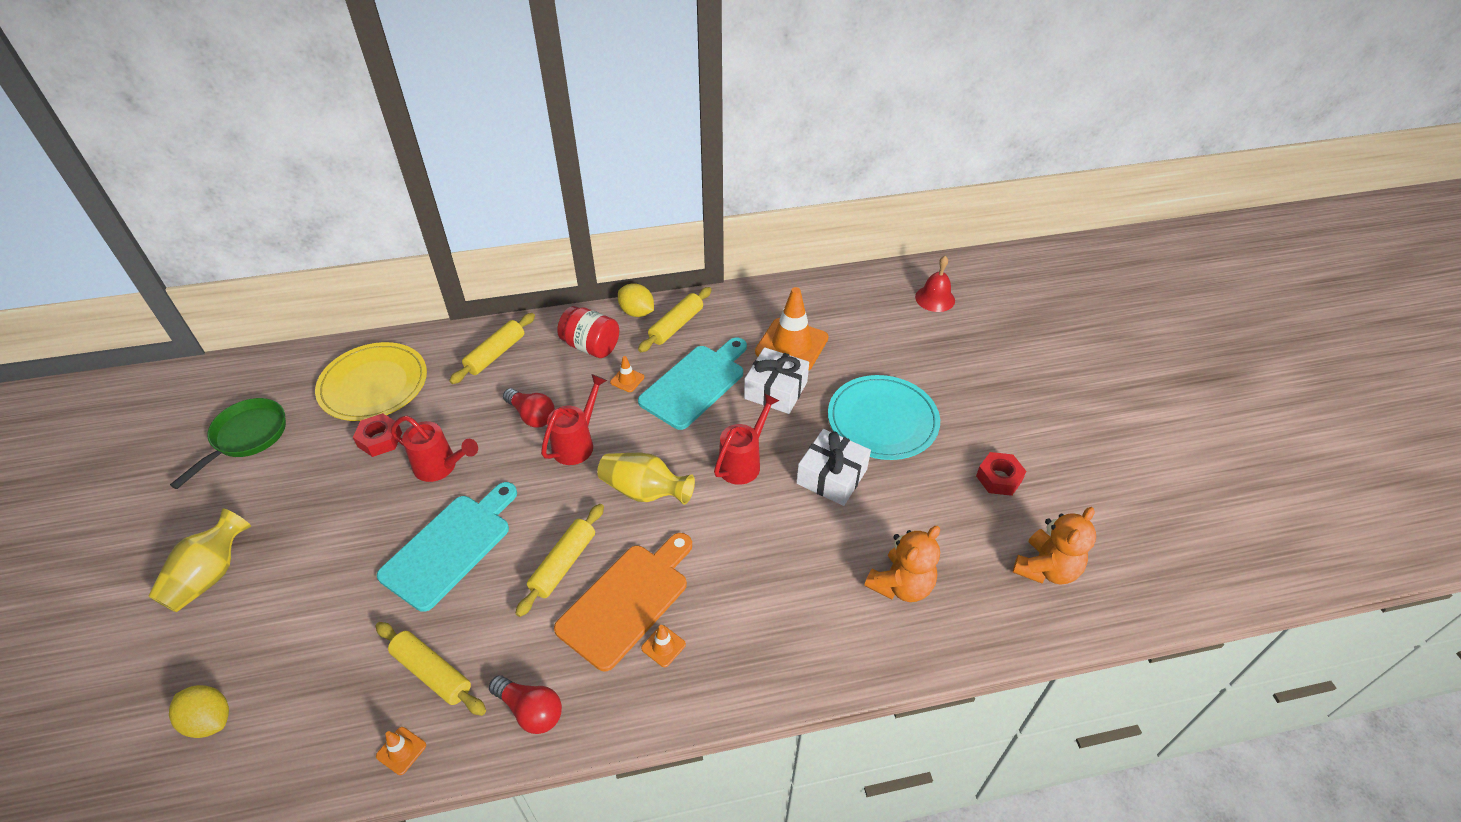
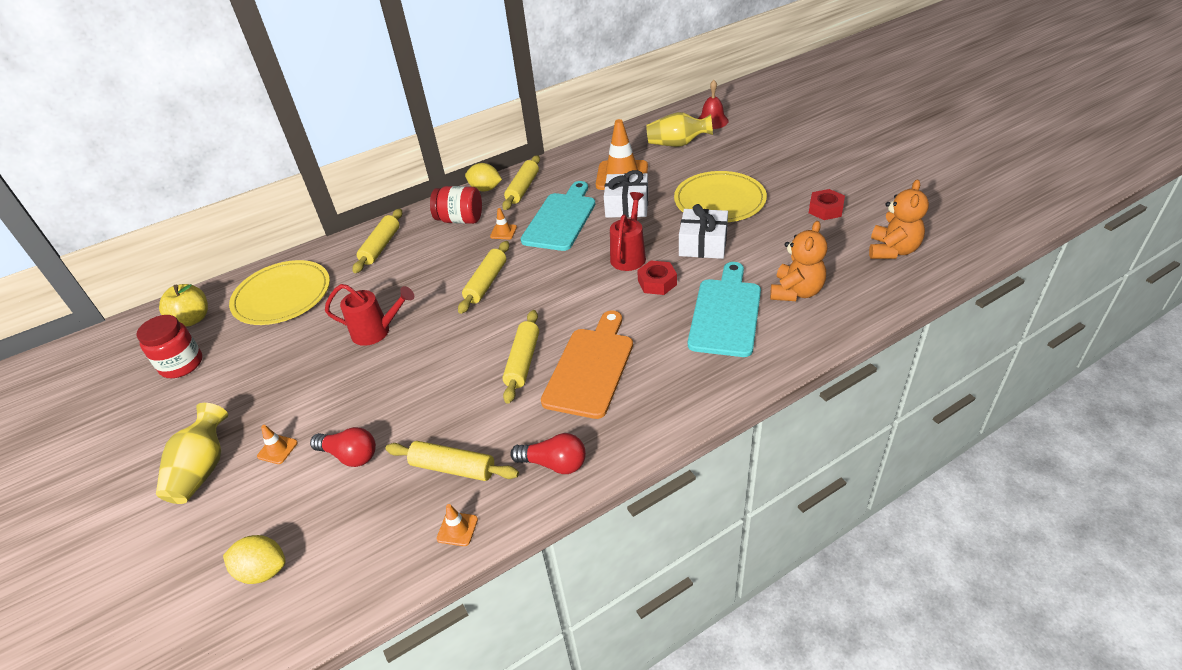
camera: 15 degrees left, 5 degrees down
green pan [170,398,286,489] -> red jar [136,315,203,378]
red nut [353,413,402,457] -> red nut moved to [637,260,677,295]
turquoise cutting board [377,482,517,612] -> turquoise cutting board moved to [688,262,761,357]
red light bulb [503,388,555,428] -> red light bulb moved to [310,427,376,467]
red watering can [541,374,607,465] -> yellow rolling pin [458,241,509,314]
yellow vase [597,453,695,505] -> yellow vase moved to [646,112,713,147]
orange traffic cone [641,625,686,667] -> orange traffic cone moved to [257,425,298,464]
turquoise plate [828,375,940,460] -> yellow plate [674,171,767,222]
none -> yellow apple [159,284,208,326]

